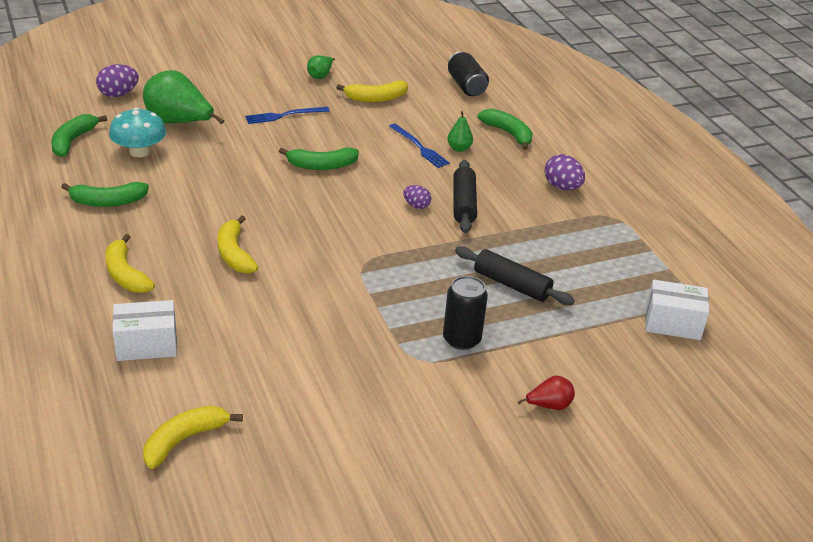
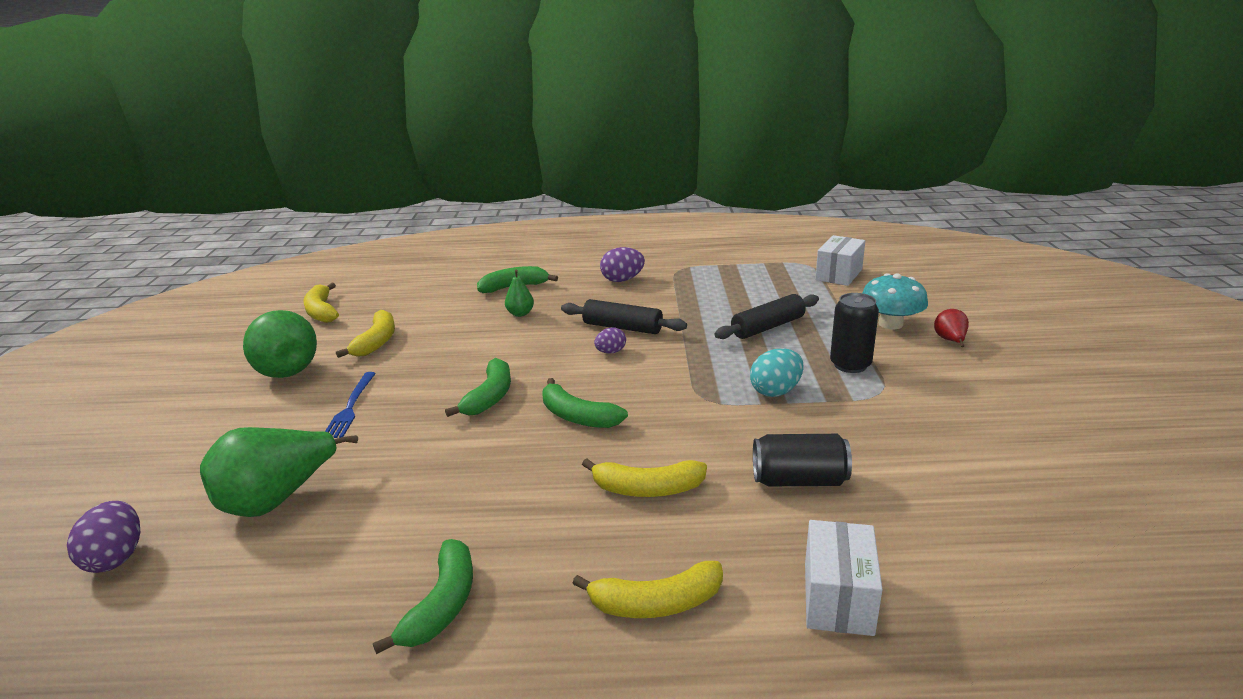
camera: 65 degrees left, 10 degrees down
green banana [51,114,107,157] -> green banana moved to [542,378,628,428]
turquoise mushroom [109,107,166,157] -> turquoise mushroom moved to [863,273,928,329]
yellow banana [143,405,243,469] -> yellow banana moved to [303,283,339,323]
green pear [307,55,335,79] -> green pear [243,310,317,378], size x2.08
blue fork [389,124,450,168] -> none
black can [448,51,489,96] -> black can moved to [753,434,852,486]
none -> turquoise egg [750,348,803,397]

